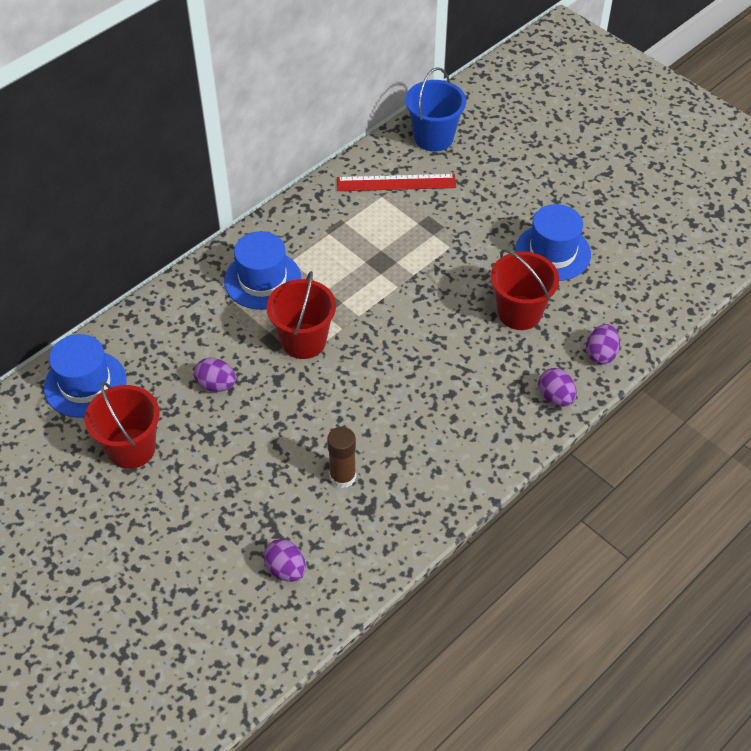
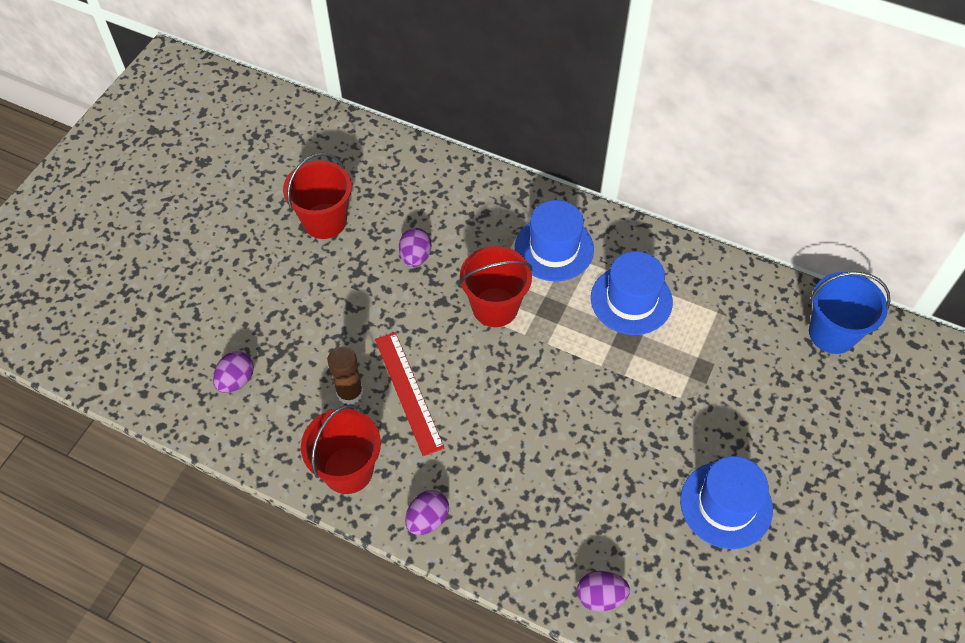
camera: 70 degrees right, 5 degrees up
blue hat [44,334,127,418] -> blue hat moved to [591,251,673,335]
red ruler [337,174,456,191] -> red ruler moved to [375,332,445,456]
red bucket [491,249,559,330] -> red bucket moved to [301,405,381,494]
purple egg [538,368,577,407] -> purple egg moved to [405,490,449,535]

